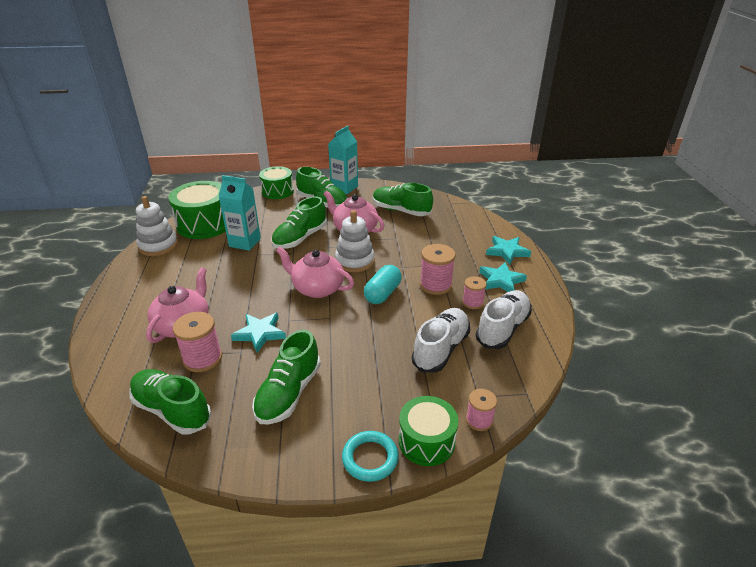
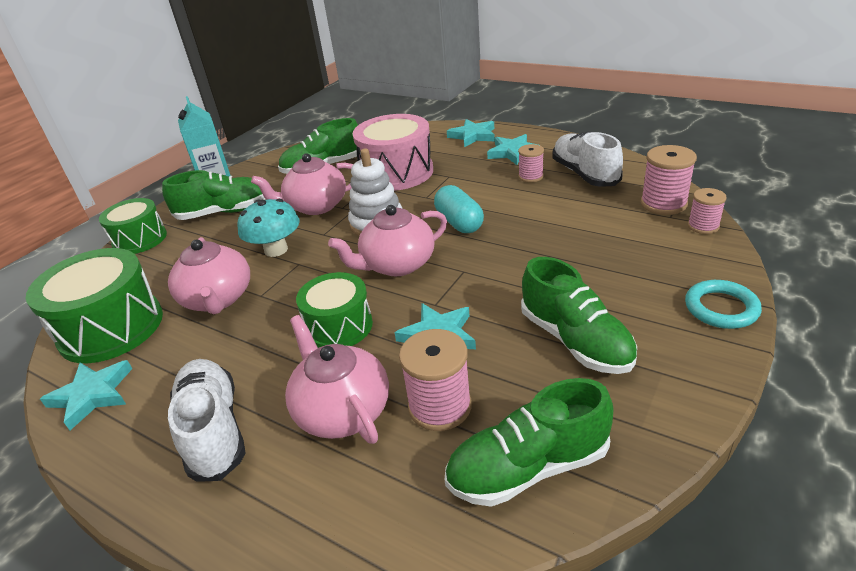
camera: 50 degrees left, 0 degrees up
white stacking toy [136,196,178,256] -> turquoise star [40,360,132,430]
turquoise carton [219,175,261,251] -> pink teapot [168,237,250,314]
green shoe [271,197,327,249] -> turquoise mushroom [237,199,300,257]
green drum [399,396,458,466] -> green drum moved to [296,272,373,348]
white shoe [412,308,470,373] -> white shoe moved to [168,359,246,482]
pink spool [420,244,456,295] -> pink spool moved to [641,145,697,215]
none -> pink drum [352,114,433,191]

